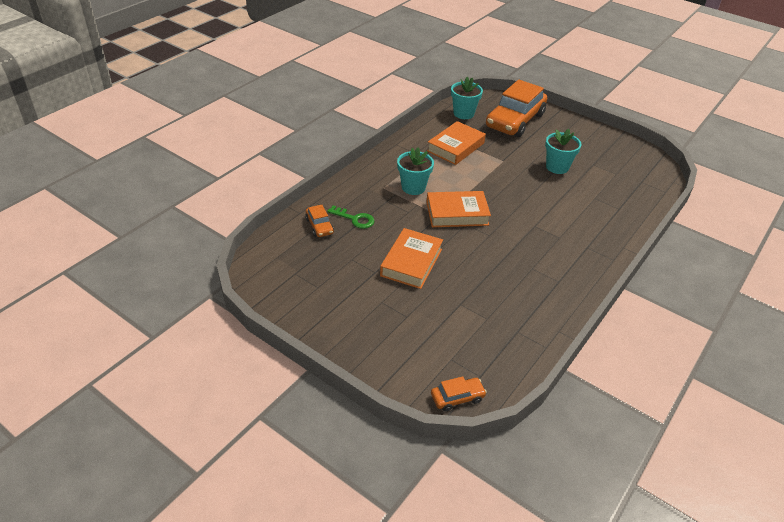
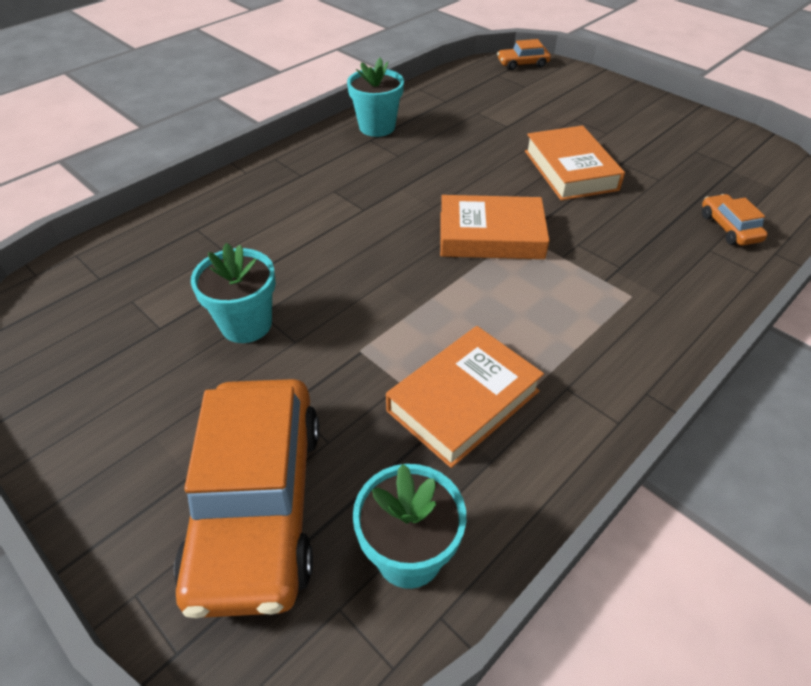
camera: 170 degrees left, 5 degrees up
green key [327,206,375,229] -> none
orange book [380,228,443,289] -> orange book turned 45 degrees counterclockwise [525,125,625,201]
turquoise flower pot [397,147,434,195] -> turquoise flower pot moved to [347,58,404,137]
orange car [486,80,547,137] -> orange car turned 135 degrees clockwise [174,379,319,619]

